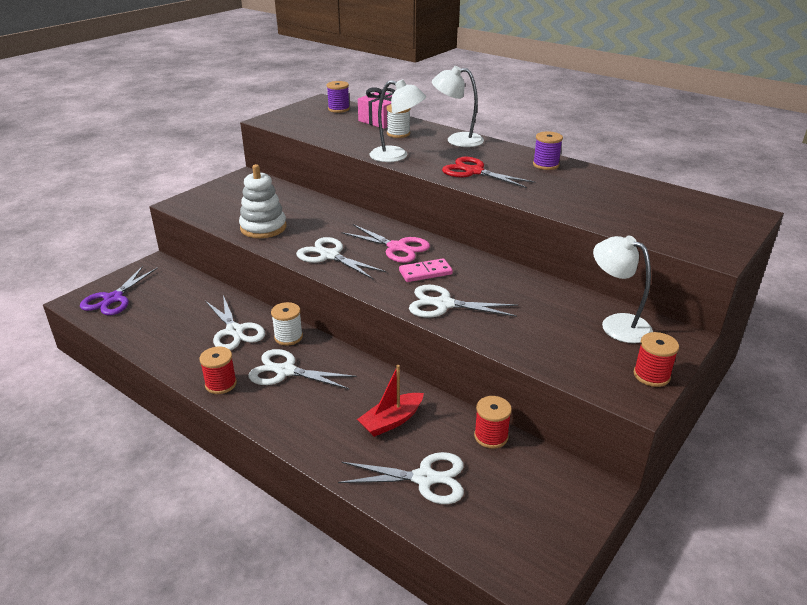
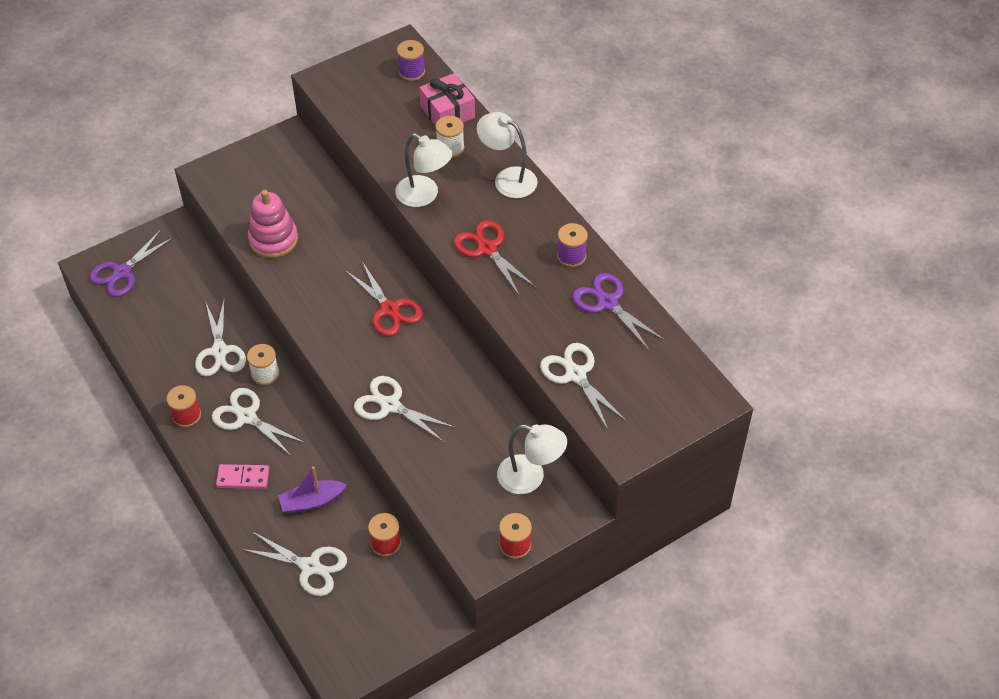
camera: 20 degrees right, 20 degrees up
white stacking toy [239,164,286,238] -> pink stacking toy [248,190,298,258]
white scissors [296,237,387,279] -> white scissors moved to [540,343,627,429]
pink scissors [341,224,430,263] -> red scissors [345,261,423,337]
red boat [357,365,424,437] -> purple boat [278,467,347,513]
pink domino [399,258,453,282] -> pink domino moved to [216,464,269,489]
white lamp [593,236,653,343] -> white lamp turned 135 degrees clockwise [497,424,567,494]
none -> purple scissors [572,273,665,350]

